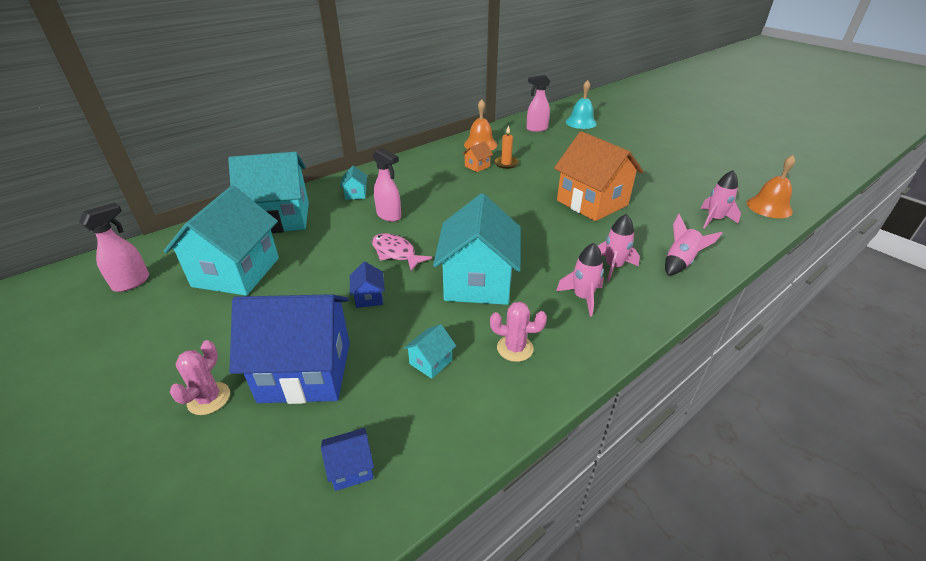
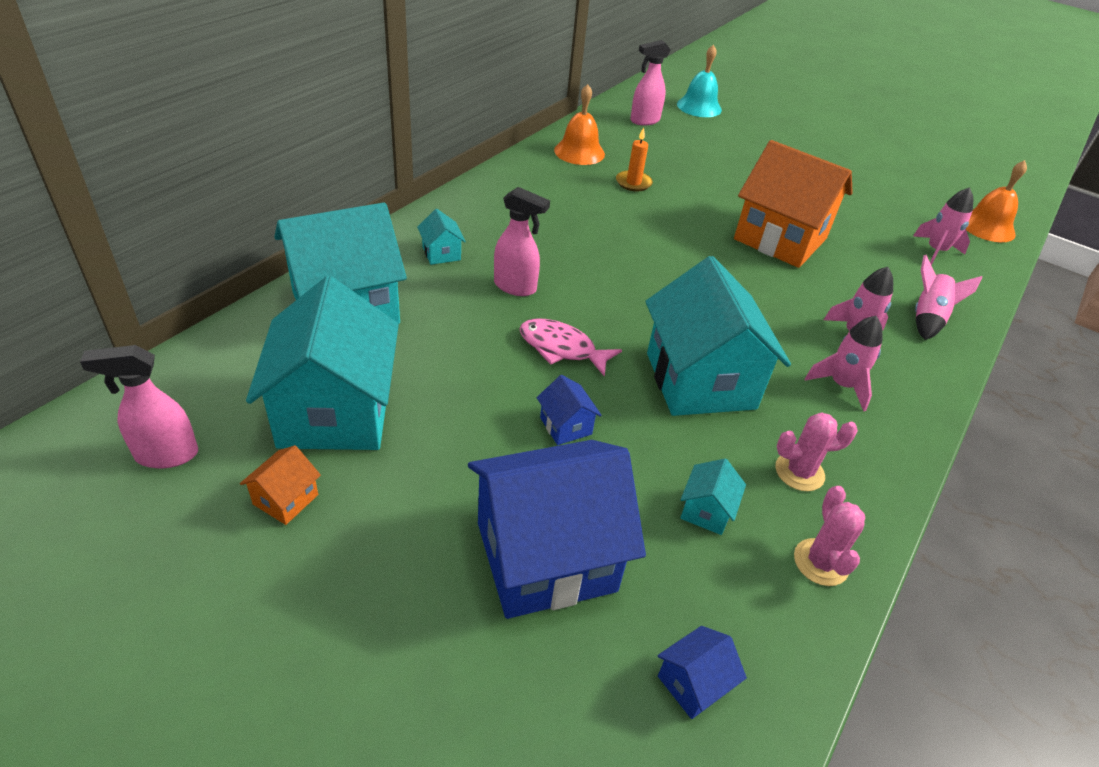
camera: 20 degrees left, 5 degrees up
pink spray bottle [79,203,149,292] -> pink spray bottle turned 120 degrees counterclockwise [80,345,198,468]
pink cactus [170,340,230,415] -> pink cactus moved to [794,486,865,586]
orange house [462,141,493,172] -> orange house moved to [240,445,321,525]

